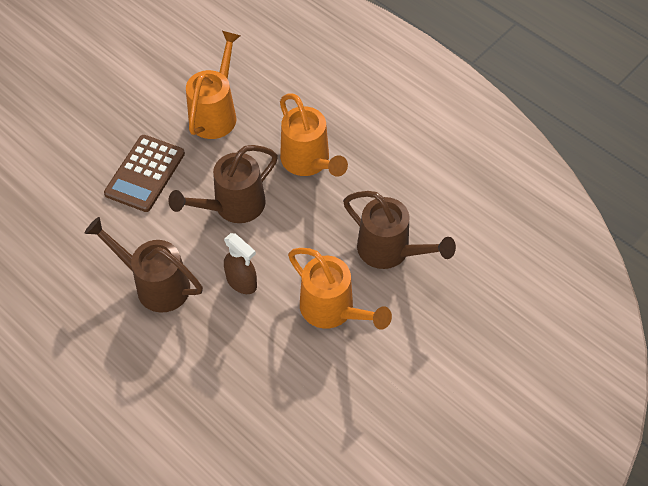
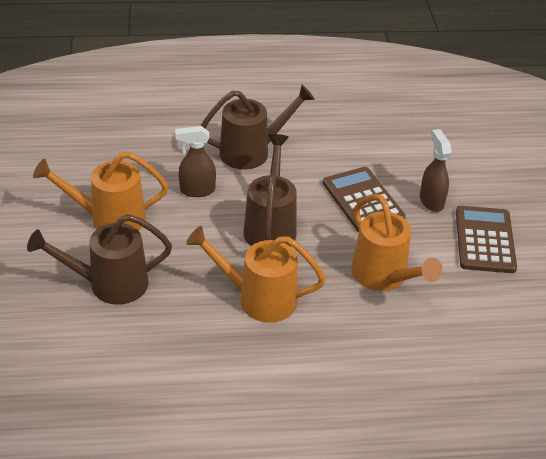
camera: 130 degrees right, 15 degrees down
none -> brown spray bottle [420,129,452,212]
none -> brown calculator [456,206,517,273]

